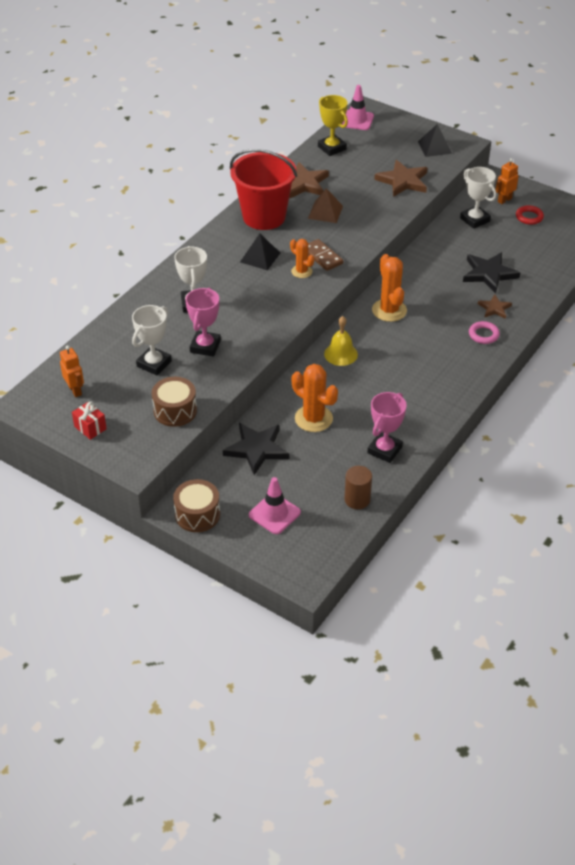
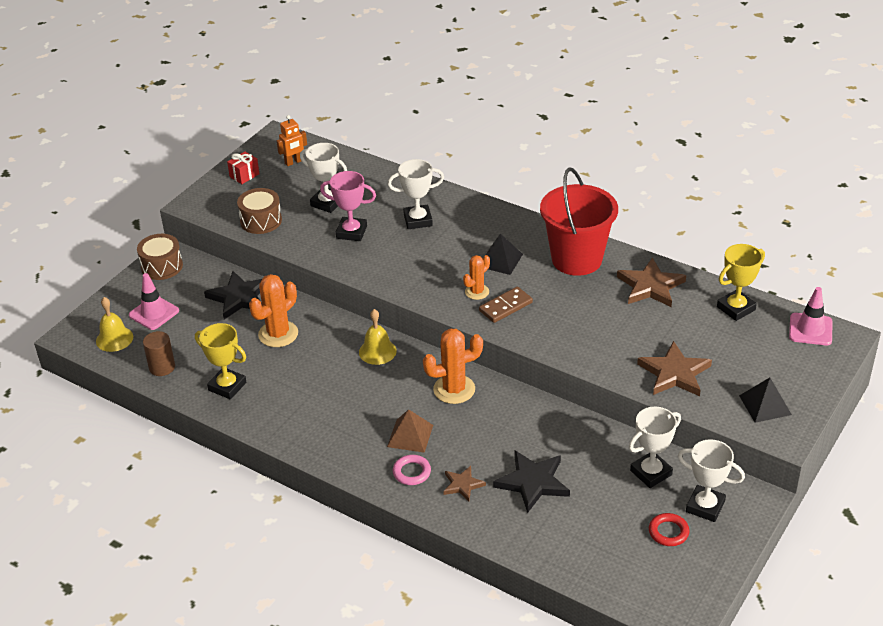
camera: 90 degrees right, 5 degrees down
brown pyramid [308,188,343,223] -> brown pyramid moved to [387,409,433,453]
pink trophy [367,392,407,463] -> yellow trophy [195,323,246,399]
orange robot [496,158,519,204] -> white trophy [678,439,745,522]
none -> yellow bell [96,297,133,352]

